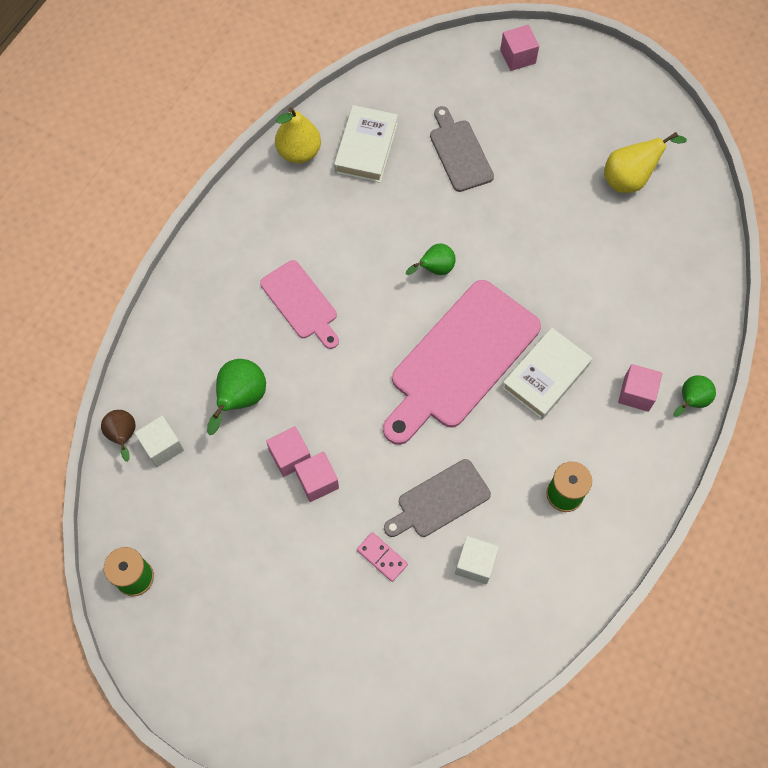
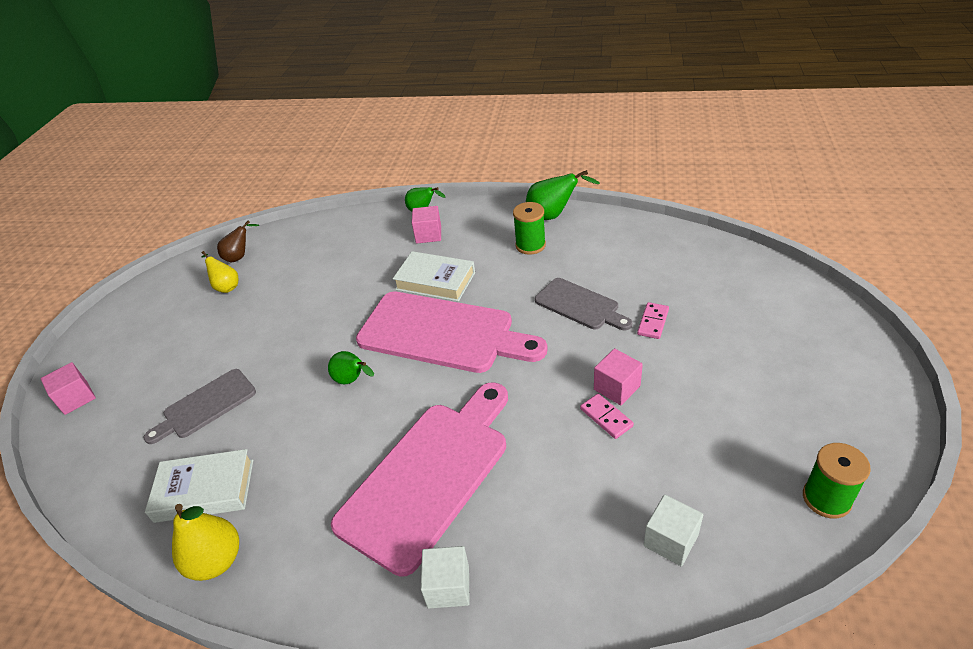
camera: 105 degrees left, 25 degrees down
brown pear [101,410,136,462] -> brown pear moved to [217,221,259,262]
green pear [207,359,266,435] -> green pear moved to [526,170,600,220]
pink cutting board [260,260,339,349] -> pink cutting board [331,382,508,577], size x1.84
pink cube [266,426,311,477] -> pink domino [580,394,634,439]
white cube [455,536,499,584] -> white cube moved to [421,546,470,609]
yellow pear [604,132,687,193] -> yellow pear [202,251,238,293], size x0.66

